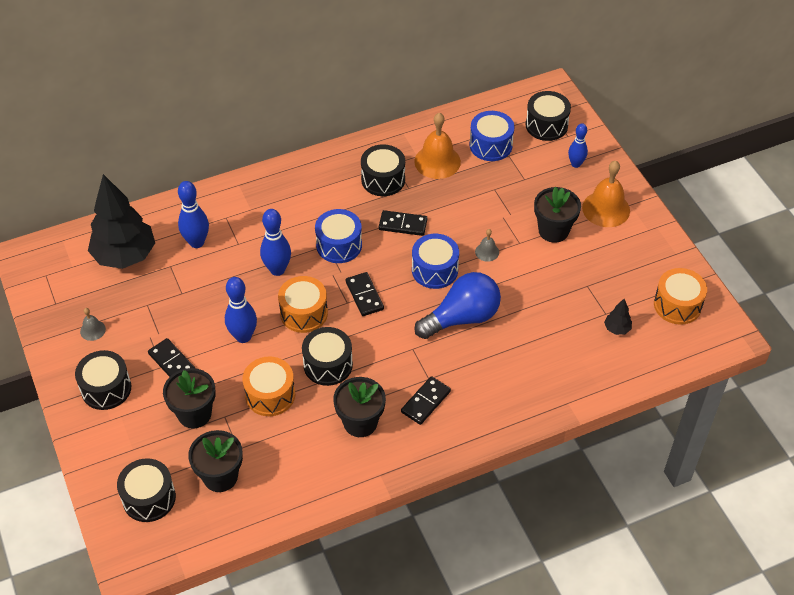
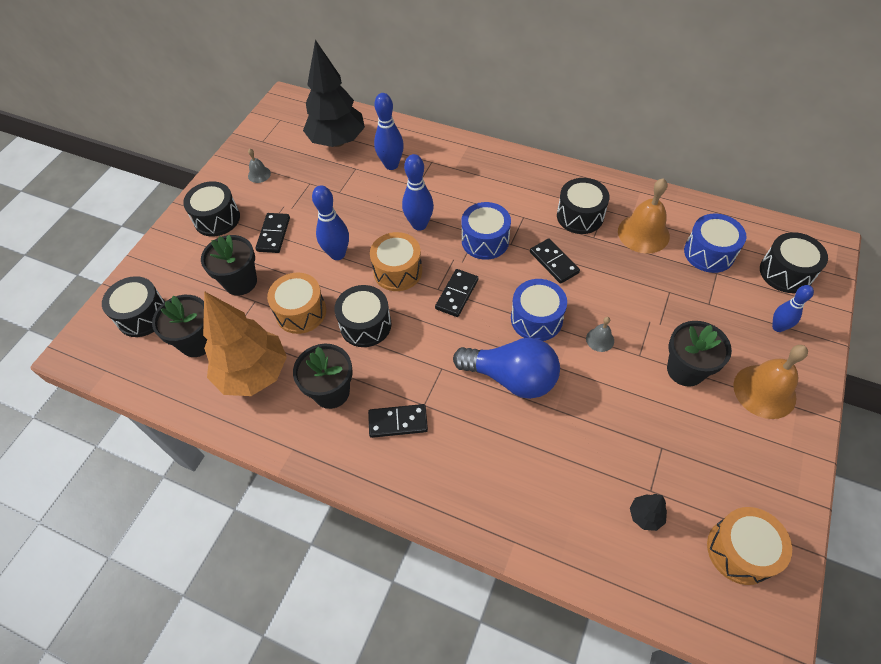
camera: 50 degrees right, 5 degrees up
none -> orange tree [203,291,287,396]

